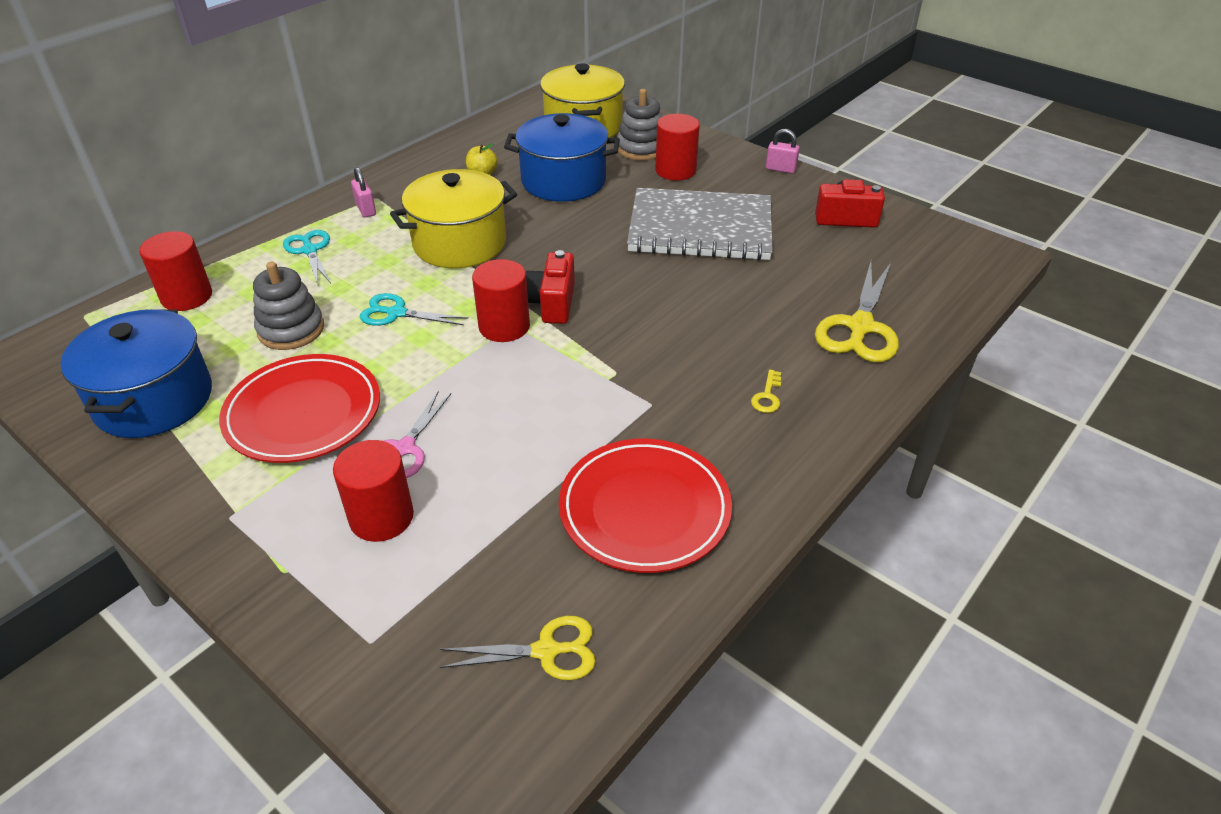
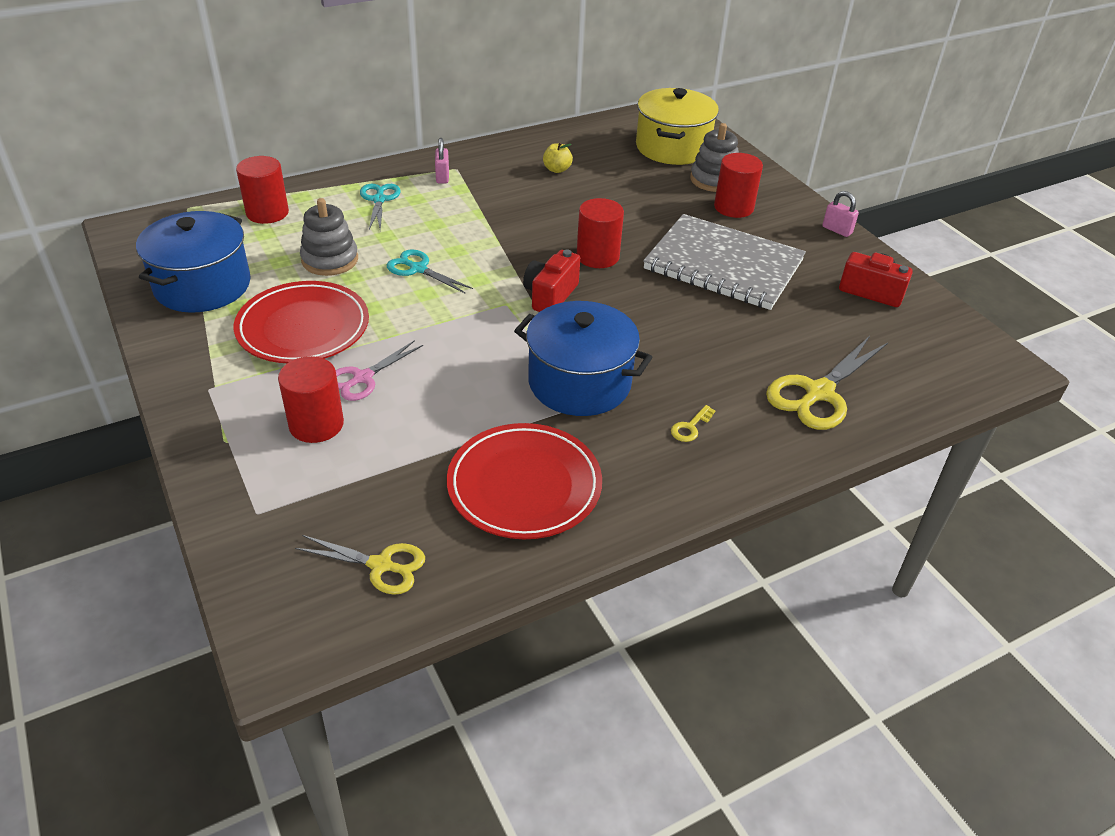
camera: 20 degrees right, 0 degrees up
yellow pot [390,169,517,268] -> none
red cylinder [472,259,530,342] -> red cylinder moved to [577,198,624,268]
blue pot [504,113,620,202] -> blue pot moved to [514,301,652,416]

